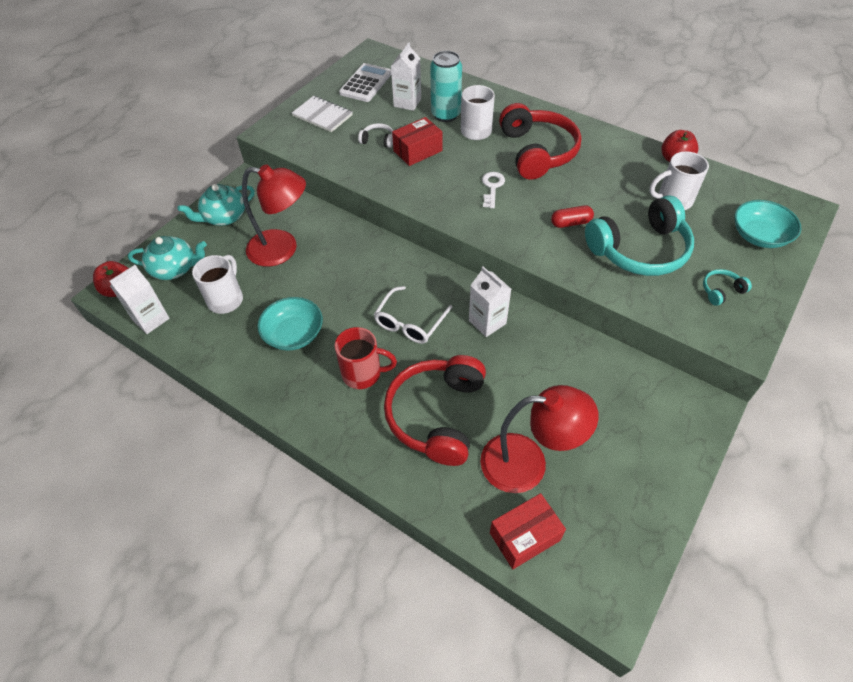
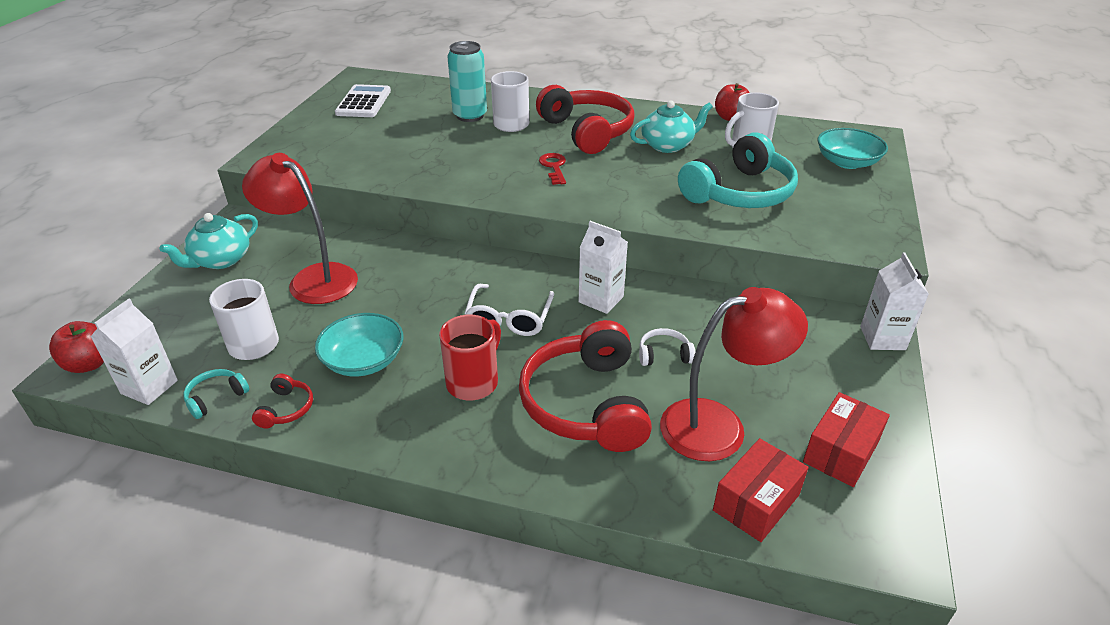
camera: 20 degrees left, 15 degrees down
turquoise teapot [128,236,207,280] -> turquoise teapot moved to [630,101,713,153]
red lamp [242,164,306,267] -> red lamp turned 135 degrees counterclockwise [242,153,358,304]
white notebook [292,96,353,132] -> none
red mug [334,327,397,389] -> red mug turned 45 degrees counterclockwise [439,315,501,400]
white headphones [358,123,393,148] -> white headphones moved to [639,328,695,366]
white carton [391,42,421,111] -> white carton moved to [860,252,929,350]
red box [392,117,442,166] -> red box moved to [803,392,890,487]
white key [482,172,505,208] -> red key [539,153,566,185]
red capsule [551,205,594,228] -> none
turquoise headphones [703,269,752,306] -> turquoise headphones moved to [183,369,249,419]
none -> red headphones [252,374,313,428]

